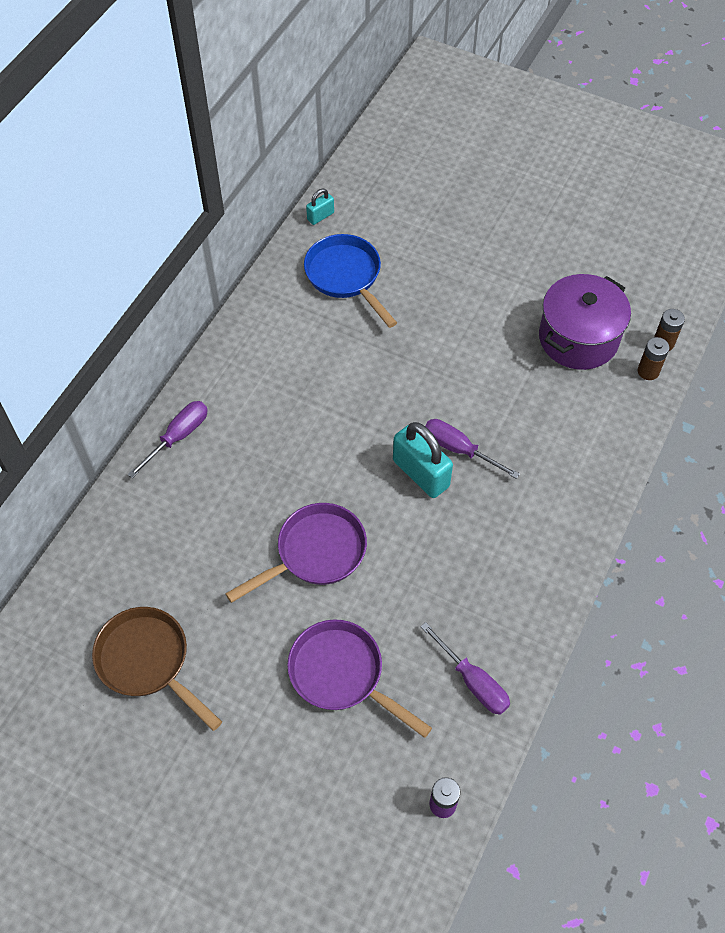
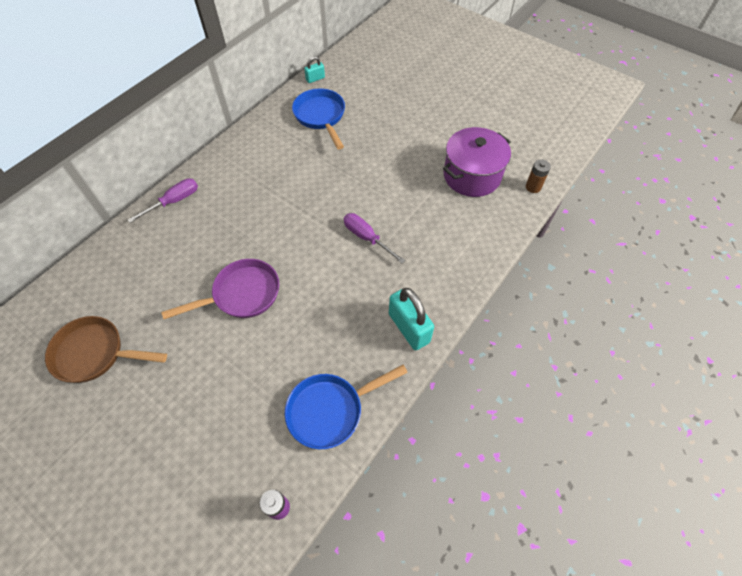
camera: 10 degrees right, 0 degrees up
brown pan [92,607,222,731] -> brown pan turned 45 degrees counterclockwise [45,316,167,383]
purple pan [287,620,432,738] -> none
turquoise padlock [393,422,453,498] -> turquoise padlock moved to [389,288,434,350]
purple screwdriver [420,622,510,715] -> blue pan [285,365,408,449]
brown battery [638,337,669,380] -> none

